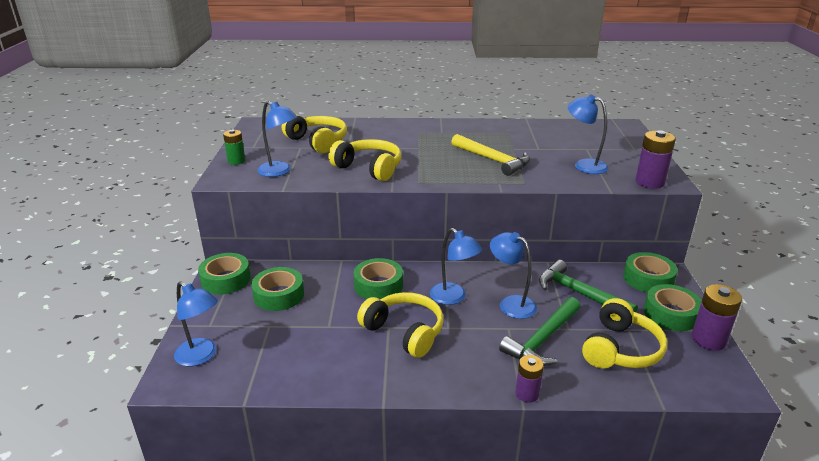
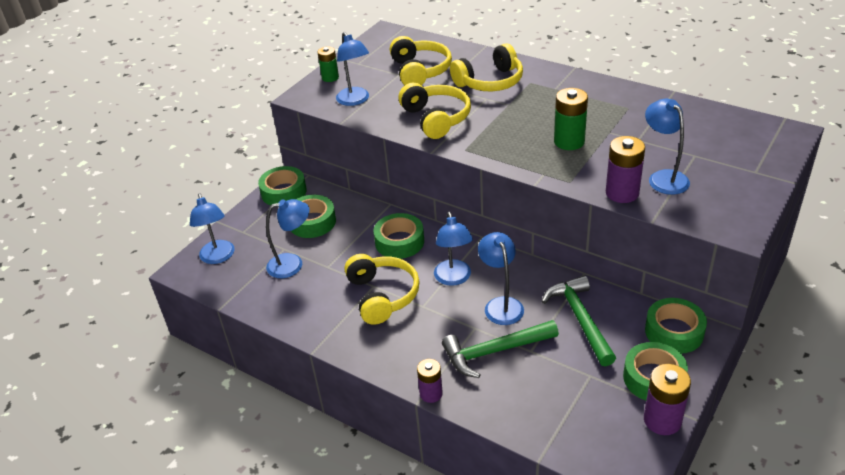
camera: 35 degrees right, 10 degrees up
yellow hammer [451,134,530,176] -> green battery [554,88,588,150]
yellow headphones [582,298,667,368] -> yellow headphones moved to [450,43,523,91]
purple battery [635,130,676,189] -> purple battery moved to [606,136,645,203]
none -> blue lamp [266,199,310,278]

